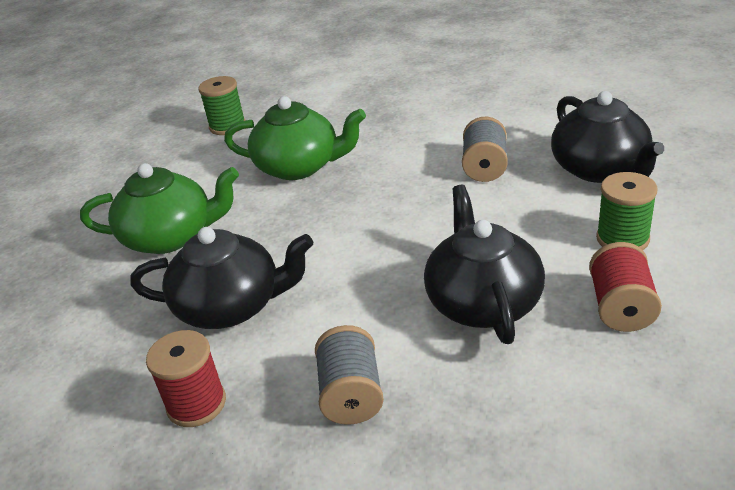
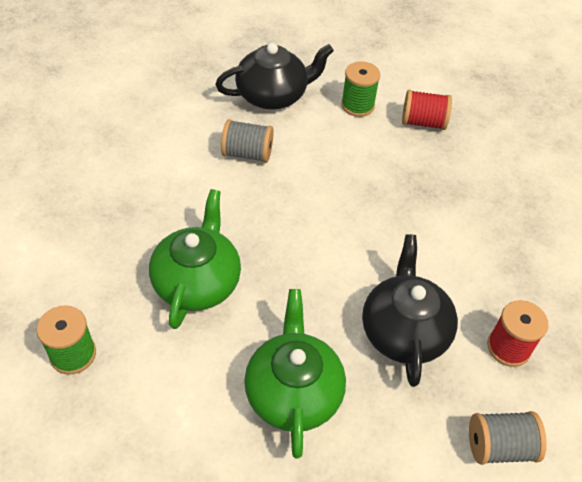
camera: 95 degrees left, 15 degrees up
grey spool [315,325,384,424] -> grey spool moved to [469,411,547,465]
black teapot [424,185,545,344] -> none

